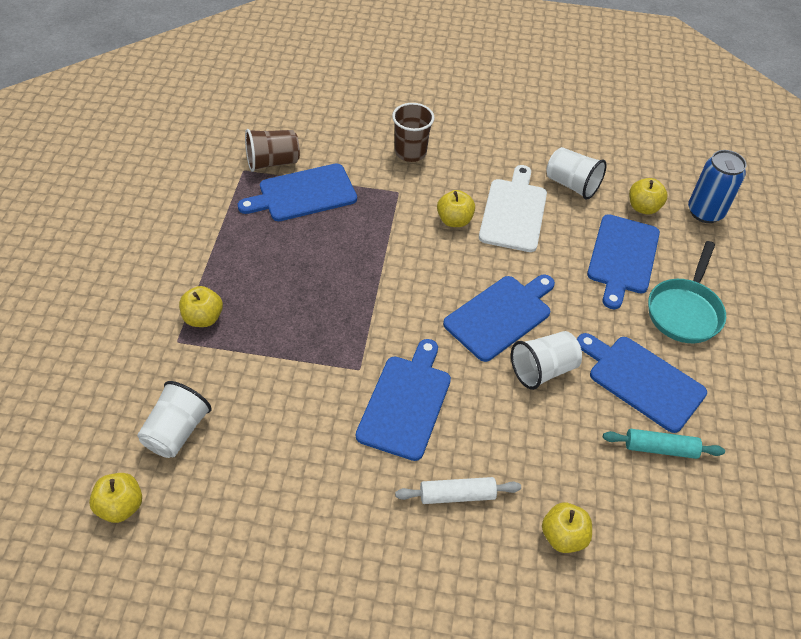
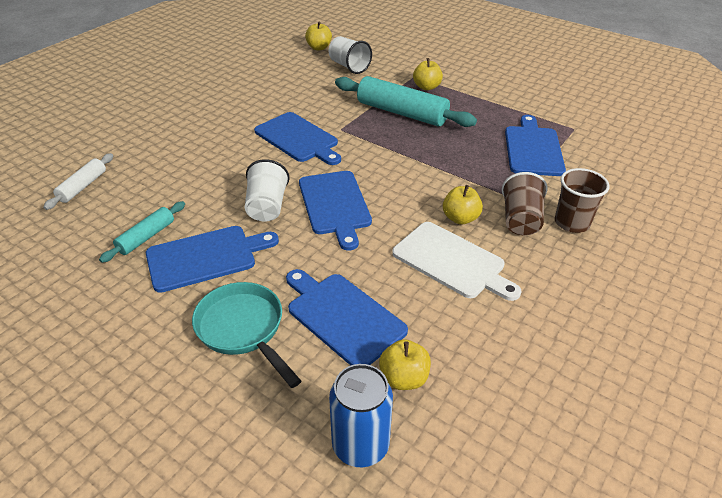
camera: 120 degrees right, 10 degrees down
brown cup [245,129,300,172] -> brown cup moved to [502,172,548,235]
white rolling pin [395,477,521,504] -> white rolling pin moved to [43,153,113,210]
yellow apple [542,503,592,553] -> none
white cup [547,147,607,200] -> none
none -> turquoise rolling pin [335,76,477,127]

